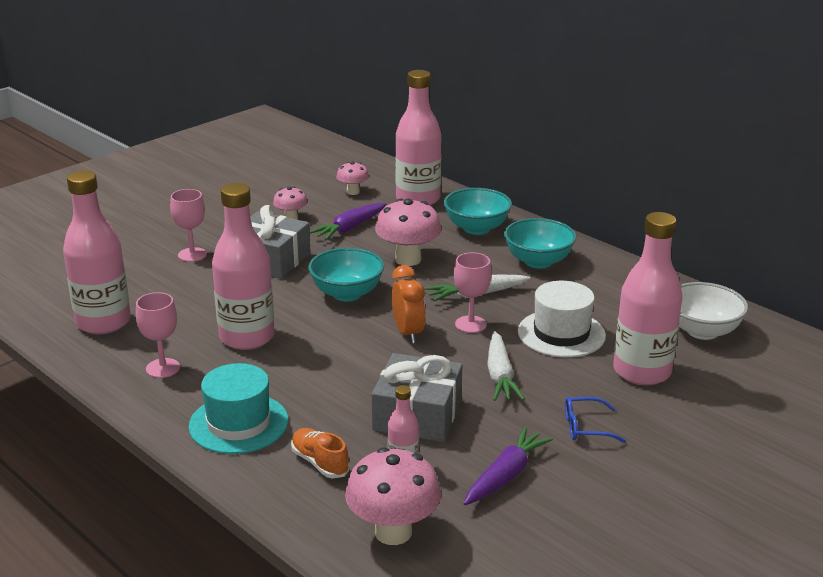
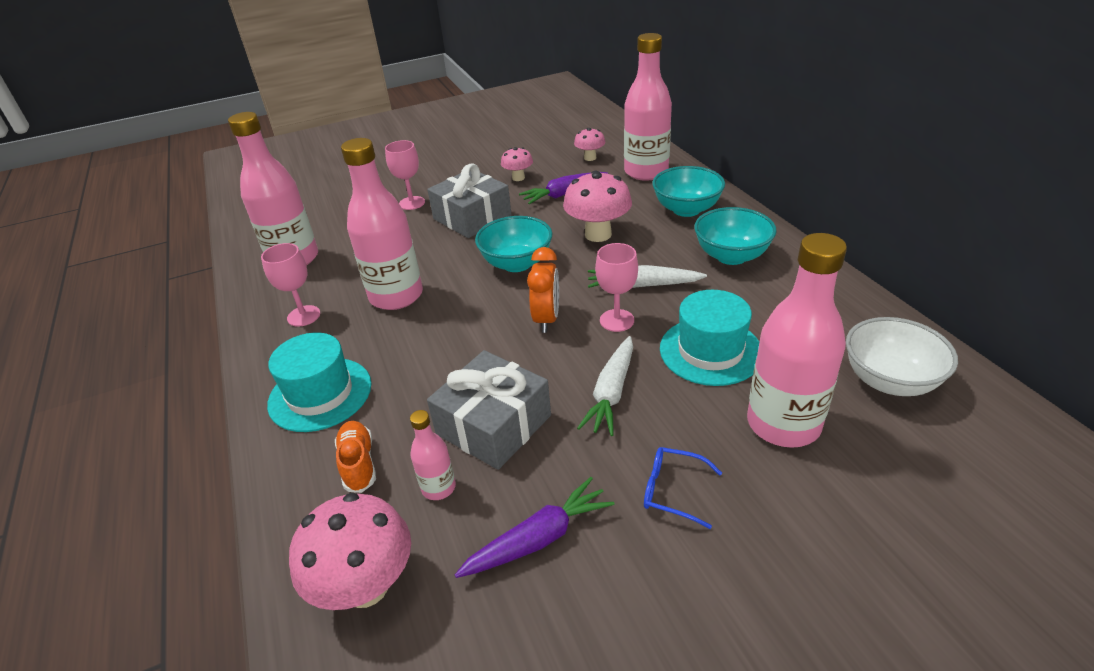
camera: 25 degrees right, 10 degrees up
white hat [518,281,606,358] -> turquoise hat [660,290,759,386]

